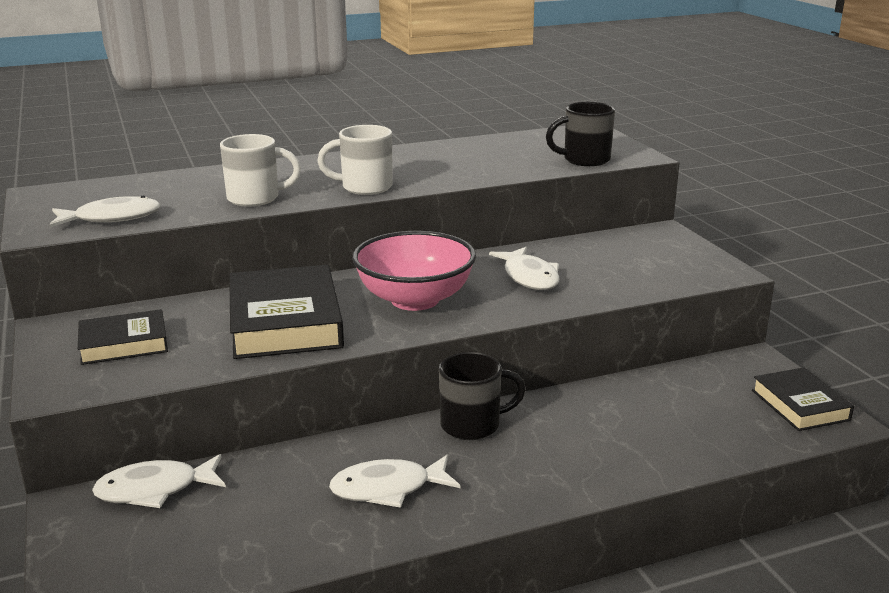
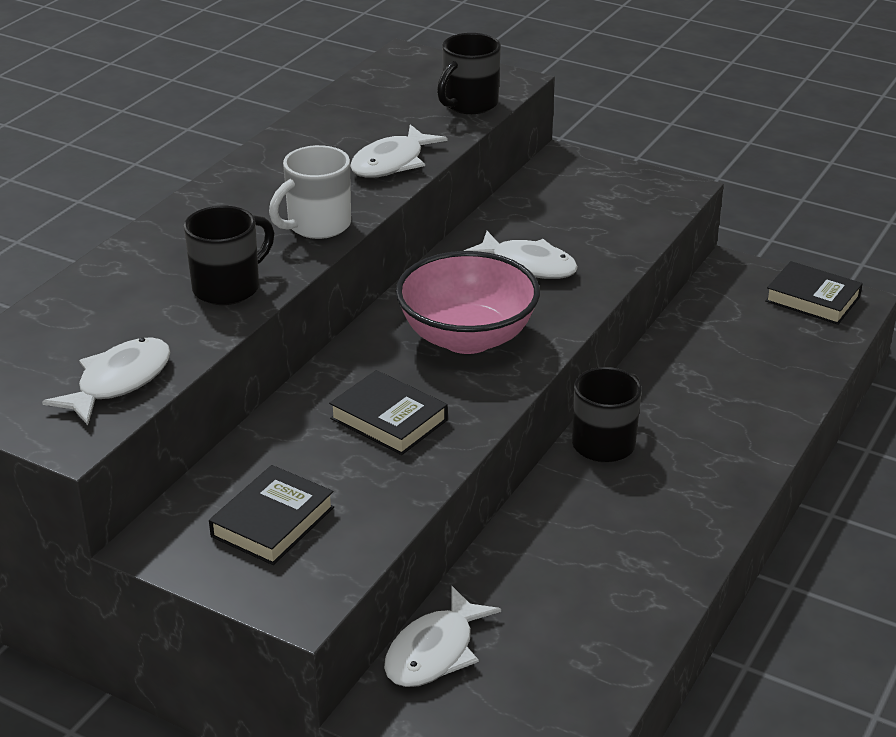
camera: 40 degrees left, 10 degrees up
white mug [220,134,301,207] -> black mug [184,206,274,305]
black book [229,265,344,359] -> black book [329,370,448,455], size x0.58
white fish [329,455,460,508] -> white fish moved to [350,124,447,178]

